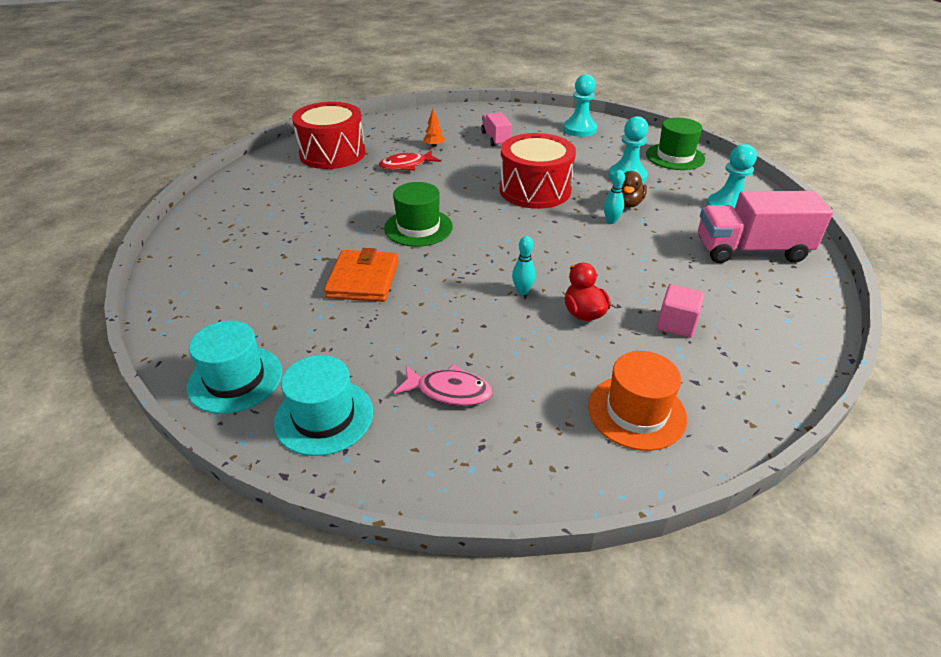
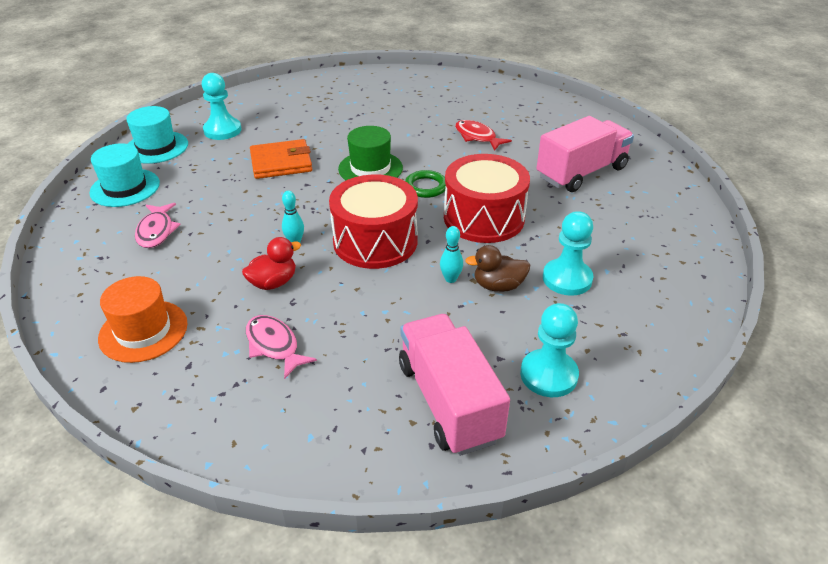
camera: 70 degrees right, 0 degrees up
red drum [292,102,366,169] -> red drum moved to [329,175,418,269]
orange tree [423,109,445,147] -> none
pink truck [481,112,512,146] -> pink truck [537,116,634,192], size x1.82
turquoise pawn [563,74,597,137] -> turquoise pawn moved to [202,73,242,140]
green hat [646,118,705,170] -> none
pink cube [657,284,704,338] -> pink fish [246,315,317,379]
none -> green ring [405,170,446,198]

